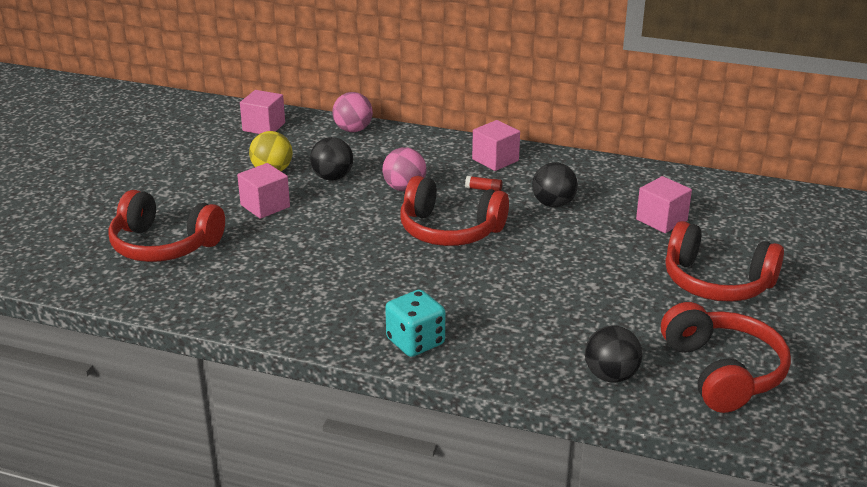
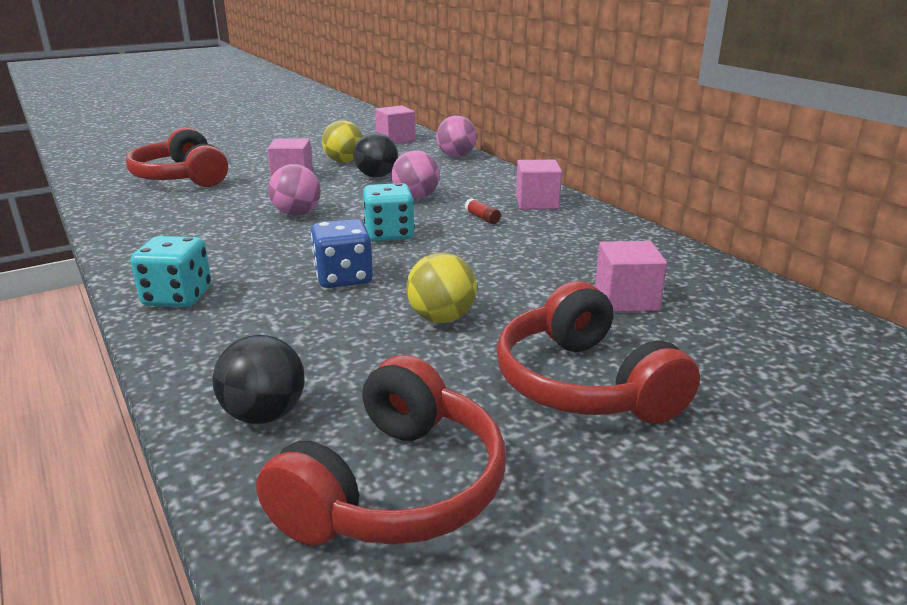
camera: 40 degrees right, 5 degrees down
red headphones [400,176,509,246] -> turquoise dice [363,183,415,241]
black ball [532,162,578,207] -> none
none -> pink ball [268,164,321,216]
none -> blue dice [311,219,373,288]
none -> yellow ball [406,252,477,323]

